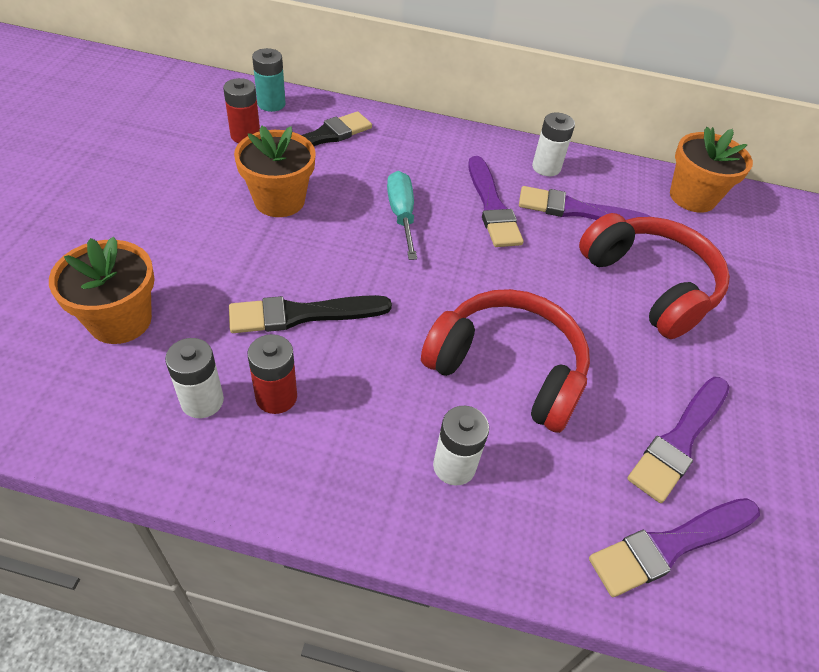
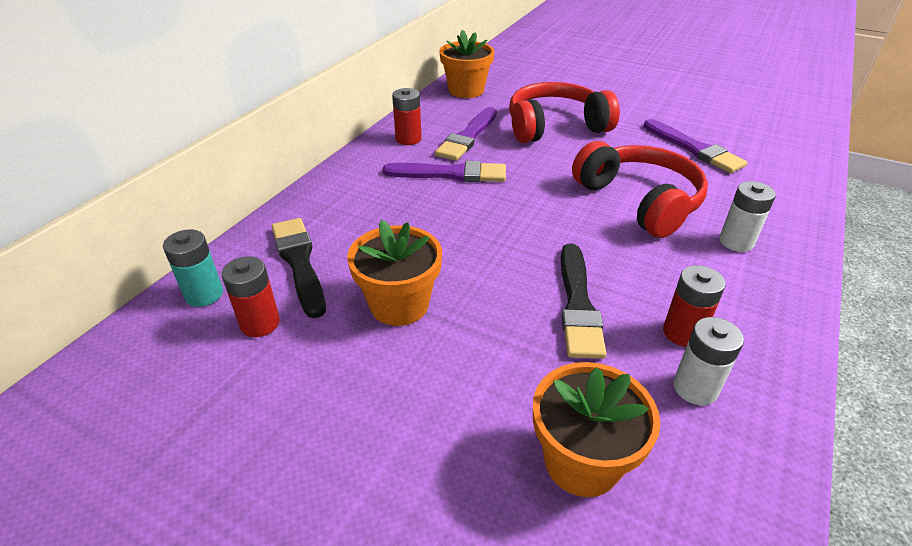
camera: 70 degrees left, 10 degrees down
turquoise screwdriver [387,171,417,260] -> none
red headphones [421,289,590,433] -> red headphones turned 105 degrees clockwise [572,141,708,238]
white battery [532,112,575,176] -> red battery [392,88,422,145]
purple brush [589,498,760,597] -> none

